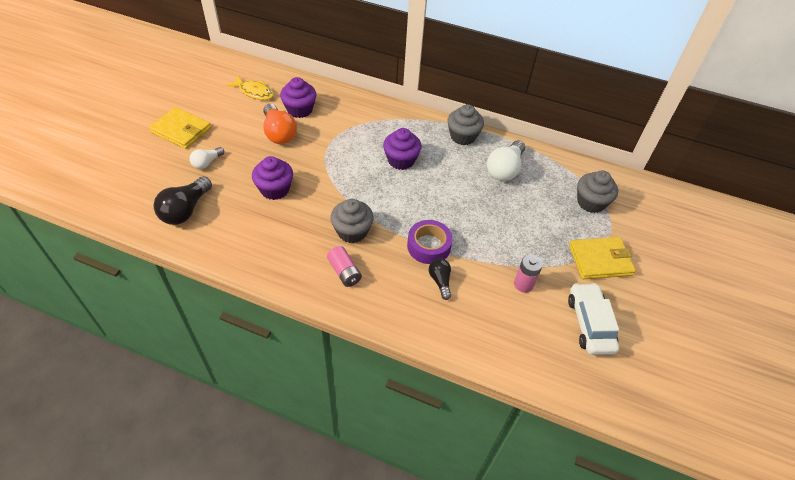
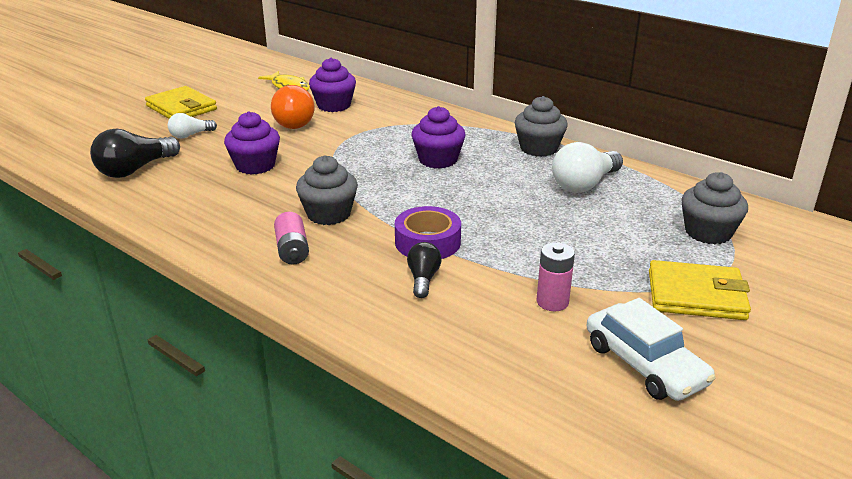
camera: 20 degrees right, 20 degrees down
white car [568,283,619,355] -> white car turned 135 degrees clockwise [586,298,716,401]

